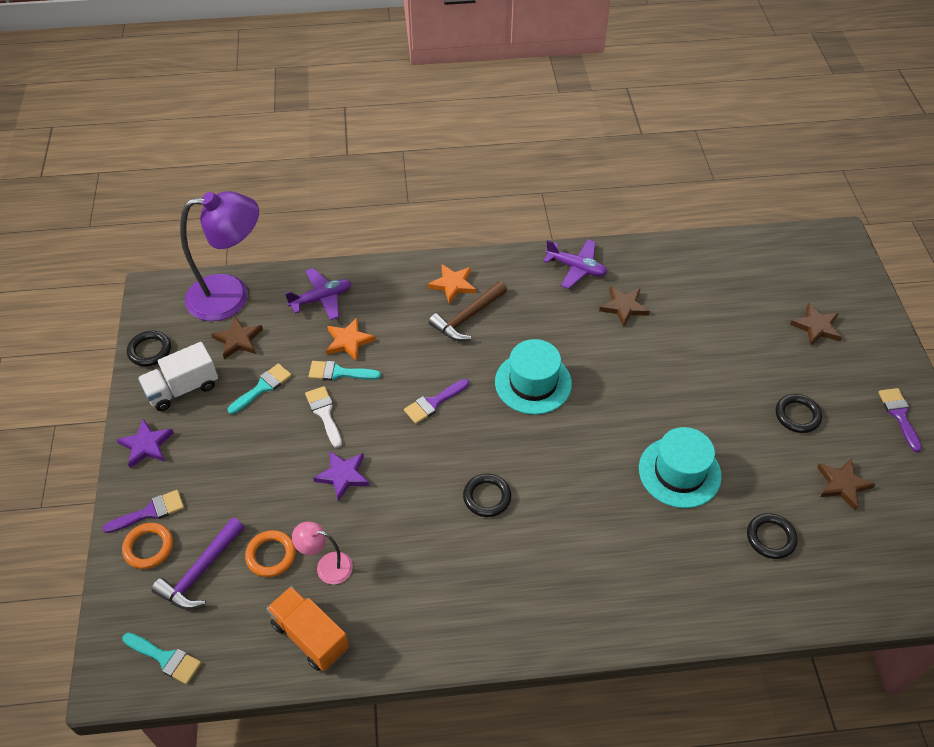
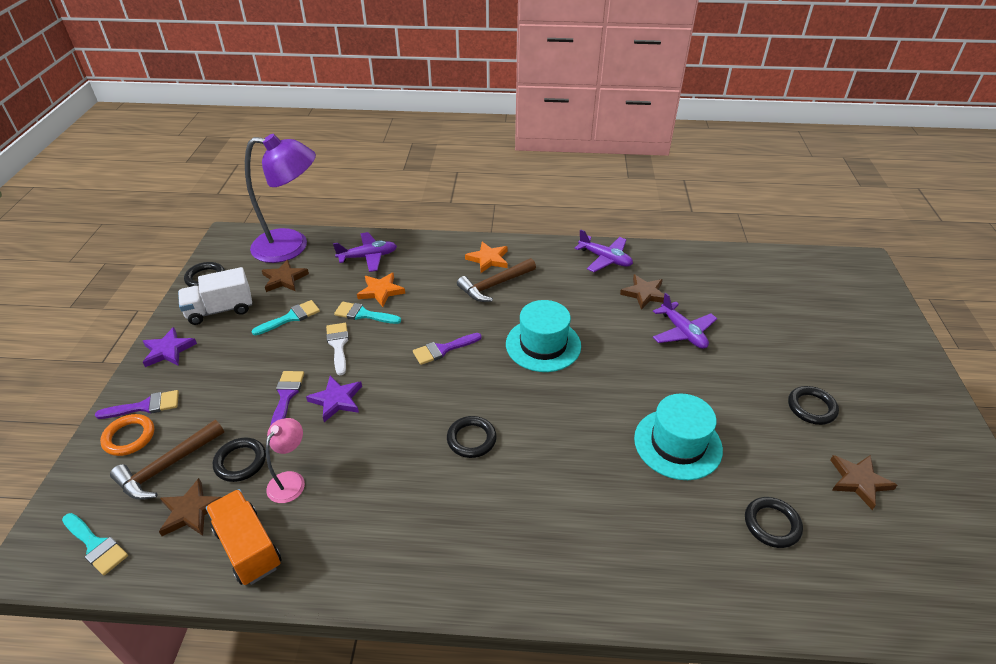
camera: 10 degrees right, 10 degrees down
purple hammer [151,518,244,609] -> brown hammer [110,420,224,500]
orange ring [245,530,296,577] -> black ring [213,437,266,482]
pink lamp [292,522,353,584] -> pink lamp turned 90 degrees clockwise [266,418,305,503]
brown star [790,303,842,346] -> brown star moved to [159,478,222,536]
purple brush [878,388,922,452] -> purple brush moved to [271,371,304,425]
none -> purple plane [653,293,717,349]

